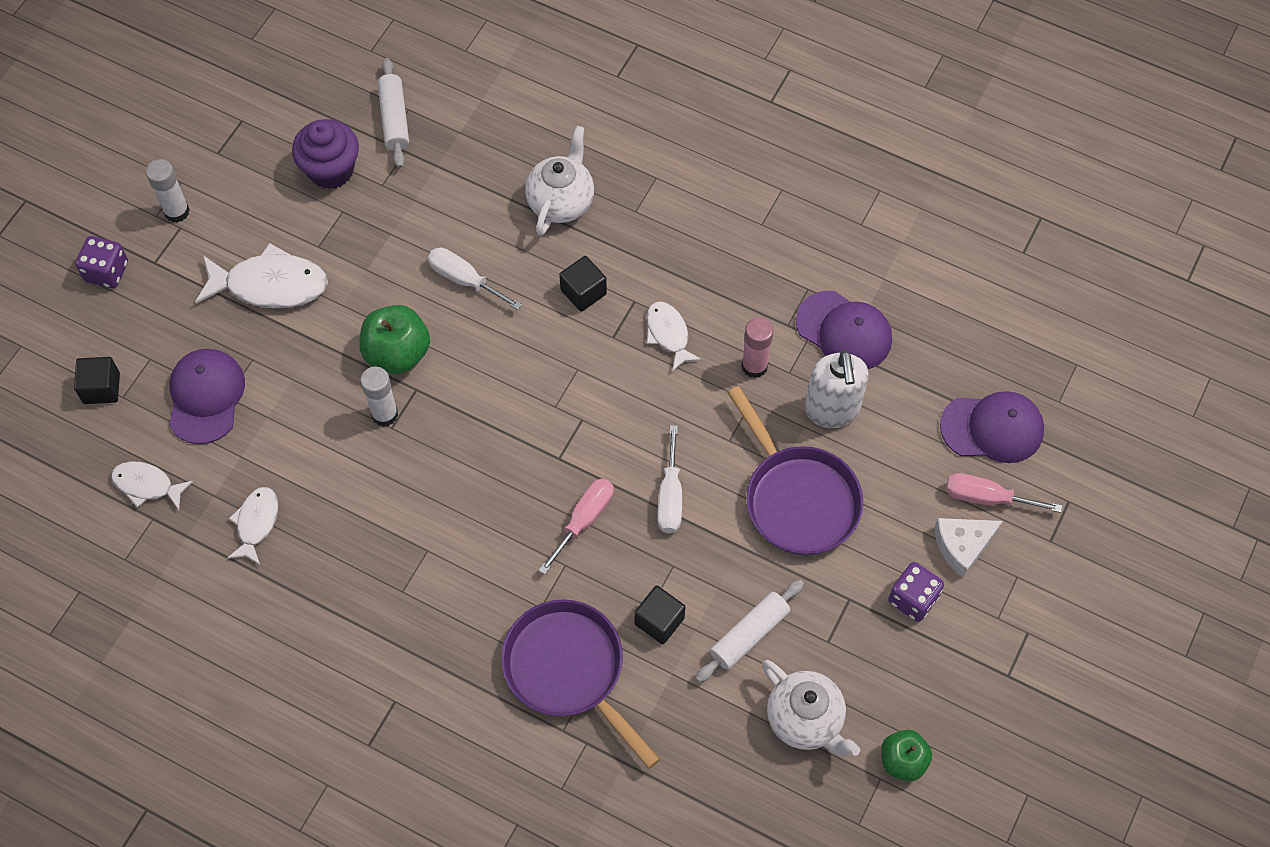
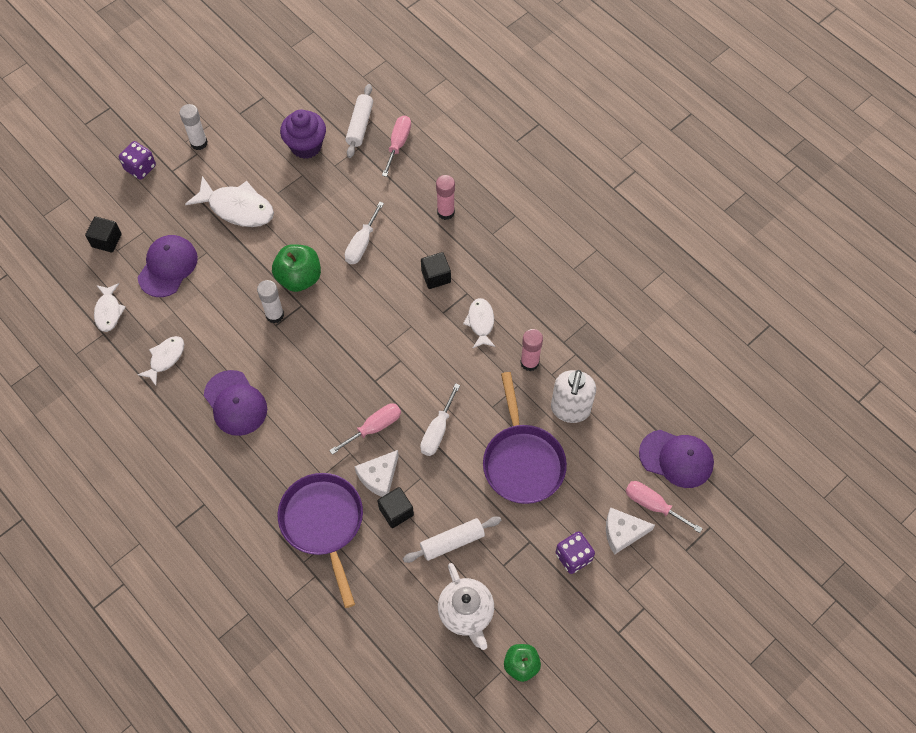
camera: 20 degrees right, 0 degrees up
white fish [111,461,193,510] -> white fish turned 135 degrees counterclockwise [94,283,126,332]
white screwdriver [428,248,522,310] -> white screwdriver turned 120 degrees counterclockwise [345,201,384,264]
white teapot [525,126,594,236] -> pink glue stick [436,175,455,220]
purple cap [796,291,892,369] -> purple cap moved to [204,370,267,436]
none -> white cheese [355,450,399,497]
none -> pink screwdriver [382,116,411,177]

